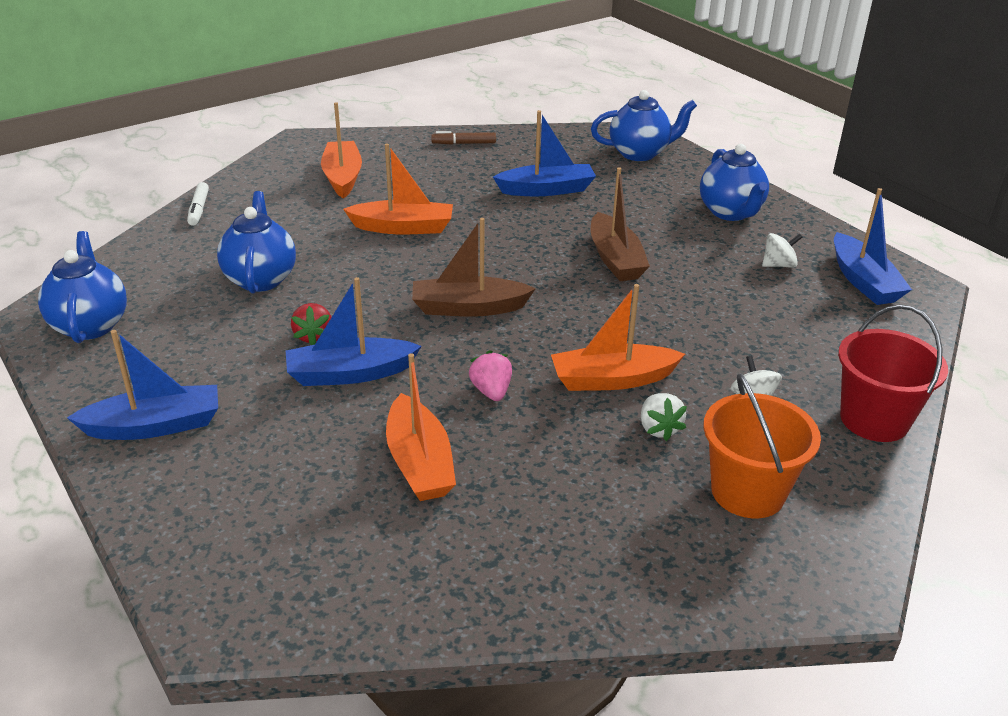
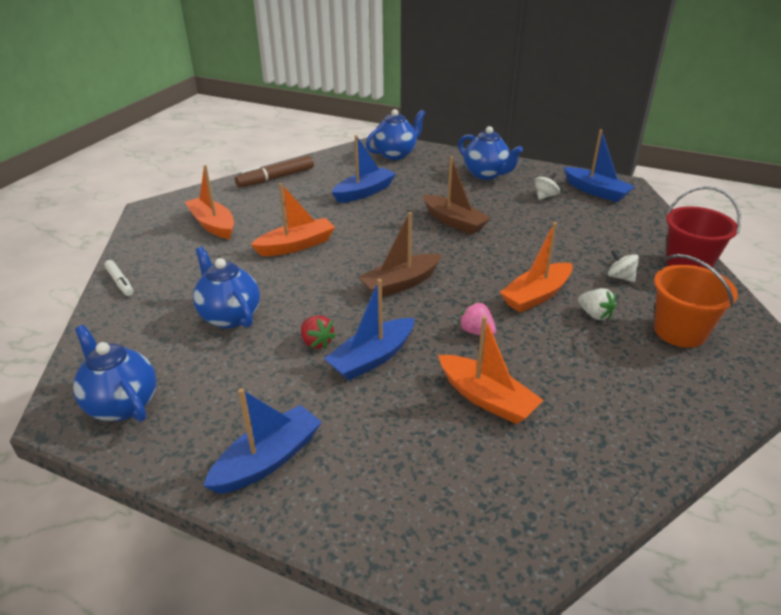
camera: 30 degrees left, 0 degrees up
brown marker [431,131,496,145] -> brown marker [235,155,314,187], size x1.68

